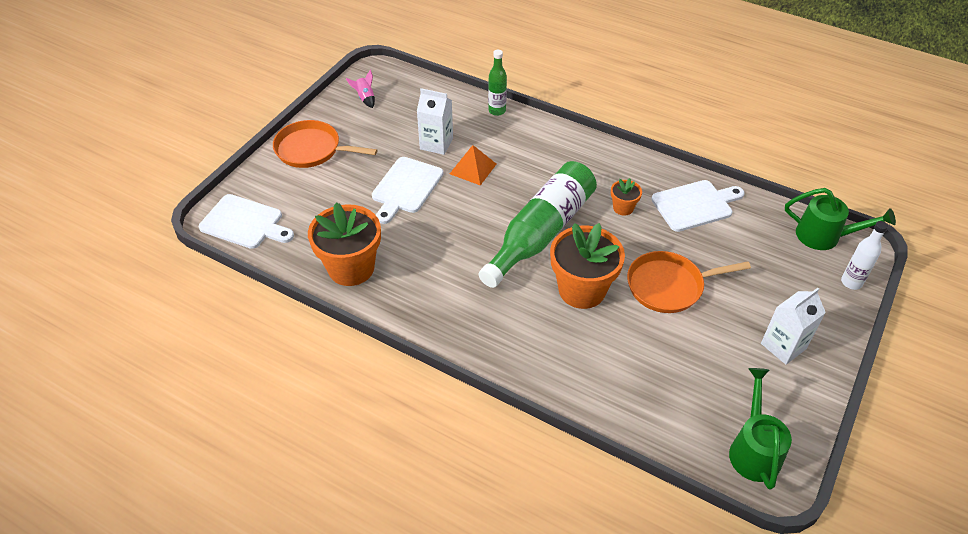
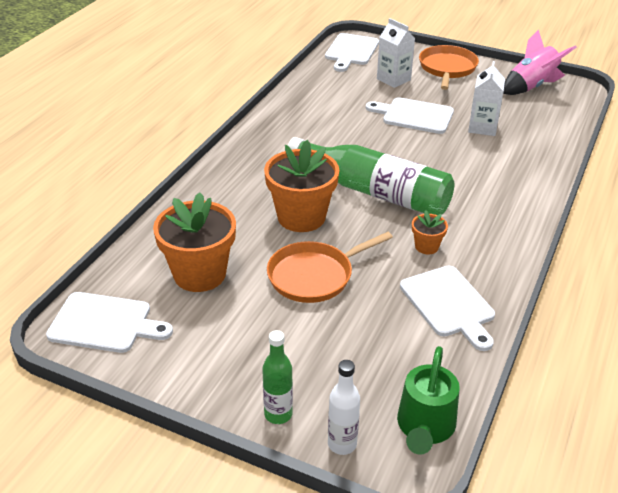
camera: 85 degrees right, 10 degrees down
orange flower pot [308,202,381,286] -> orange flower pot moved to [153,192,236,292]
pink rocket [346,70,375,108] -> pink rocket [503,30,577,95], size x2.05
orange pyramid [450,145,496,185] -> none
green bottle [488,50,507,116] -> green bottle moved to [262,330,293,424]
orange pan [627,251,751,313] -> orange pan turned 105 degrees counterclockwise [267,232,393,303]
green watering can [729,368,792,490] -> white cutting board [46,292,173,353]
white carton [761,288,826,365] -> white carton moved to [377,18,415,88]

